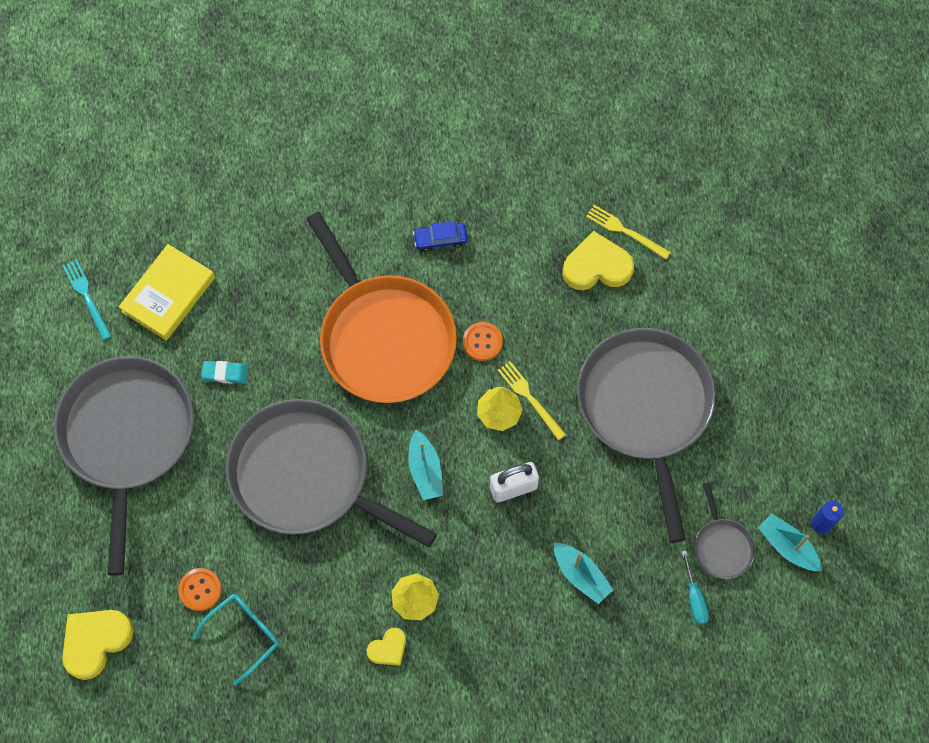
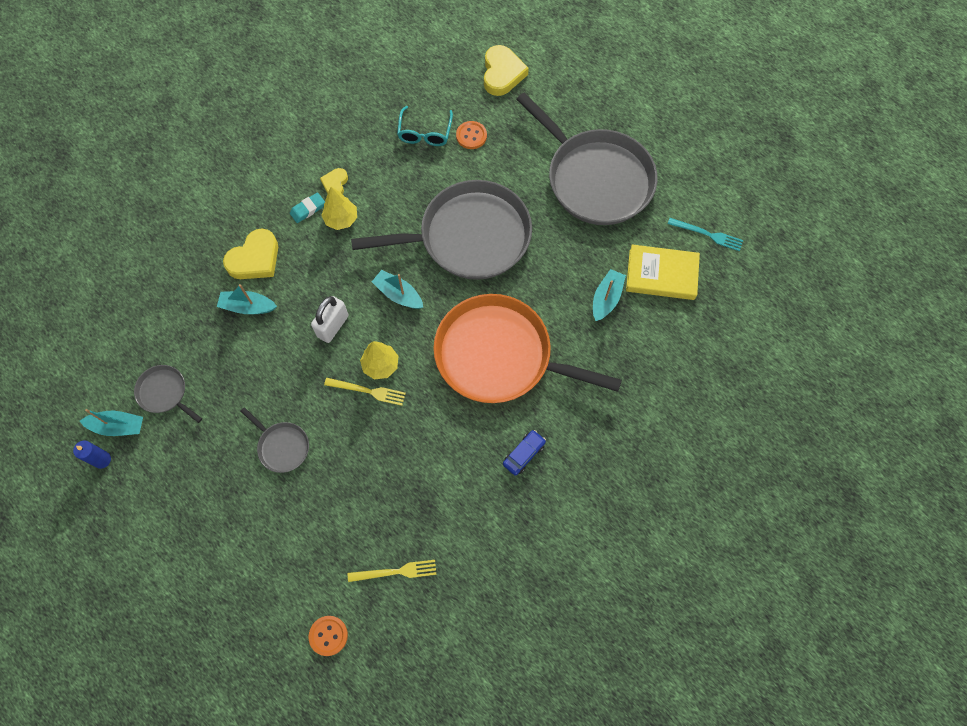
camera: 140 degrees right, 0 degrees up
yellow book [119,244,215,341] -> yellow book turned 75 degrees counterclockwise [626,244,700,300]
turquoise eraser [201,361,248,384] -> turquoise eraser moved to [290,192,325,223]
orange button [463,322,503,361] -> orange button moved to [309,616,348,656]
yellow heart [563,231,634,290] -> yellow heart moved to [223,229,278,279]
grey pan [577,328,716,543] -> grey pan [240,407,309,473], size x0.43
turquoise screwdriver [681,551,709,625] -> none
none -> turquoise boat [593,269,626,321]

